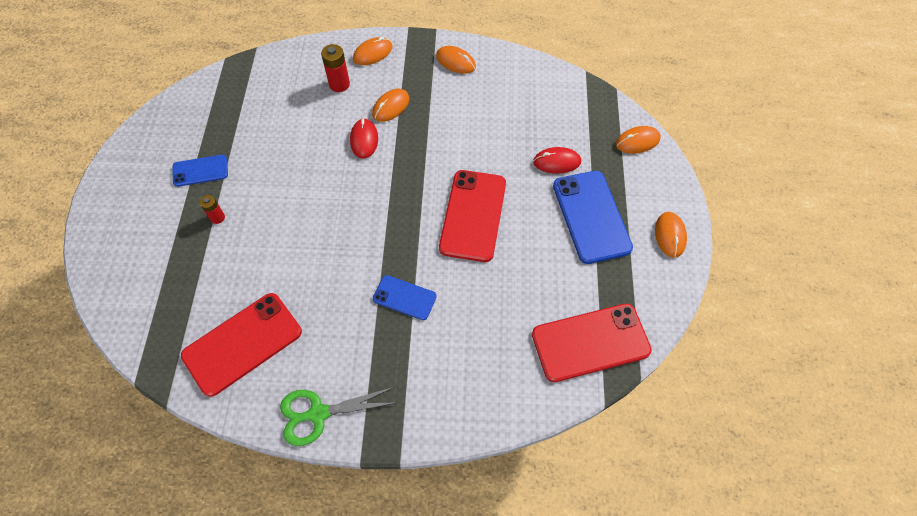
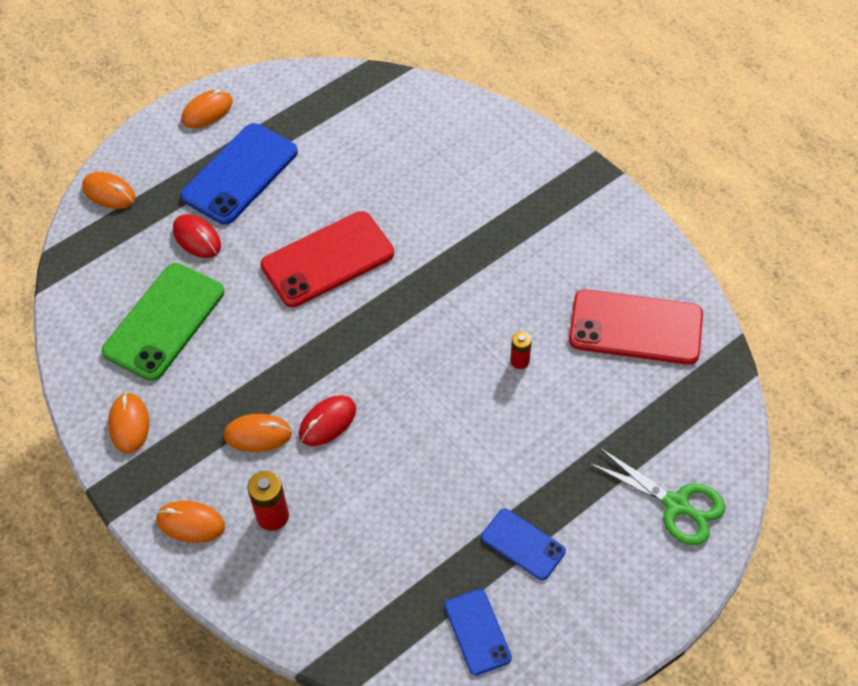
camera: 130 degrees left, 5 degrees down
red battery [200,195,225,224] -> red battery moved to [510,331,532,369]
green scissors [280,387,398,446] -> green scissors moved to [588,447,726,546]
blue phone [373,275,437,320] -> blue phone moved to [444,589,512,676]
red phone [532,304,652,382] -> none
none -> green phone [102,263,224,381]

